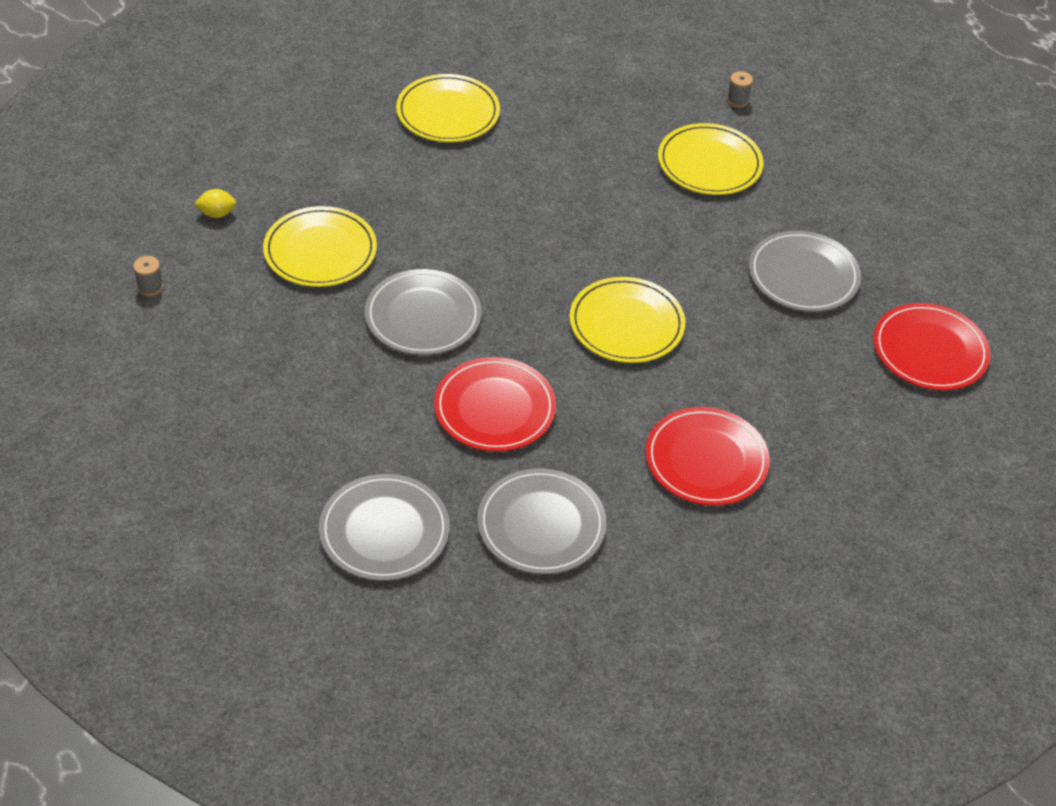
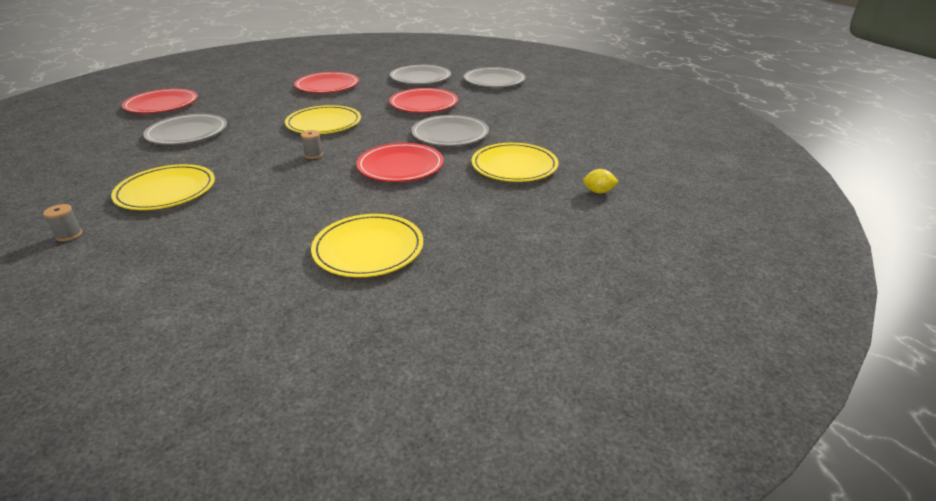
camera: 165 degrees left, 15 degrees down
grey spool [133,256,163,296] -> grey spool moved to [301,130,323,159]
none -> red plate [356,143,444,182]

